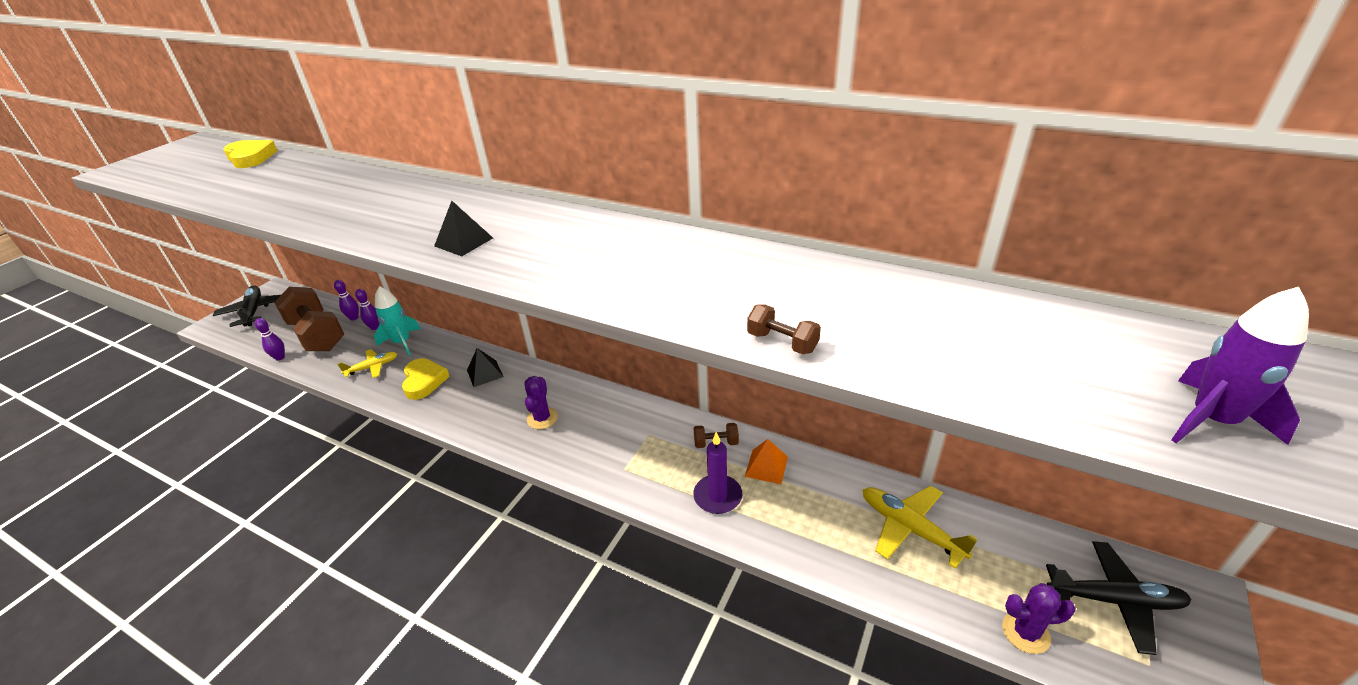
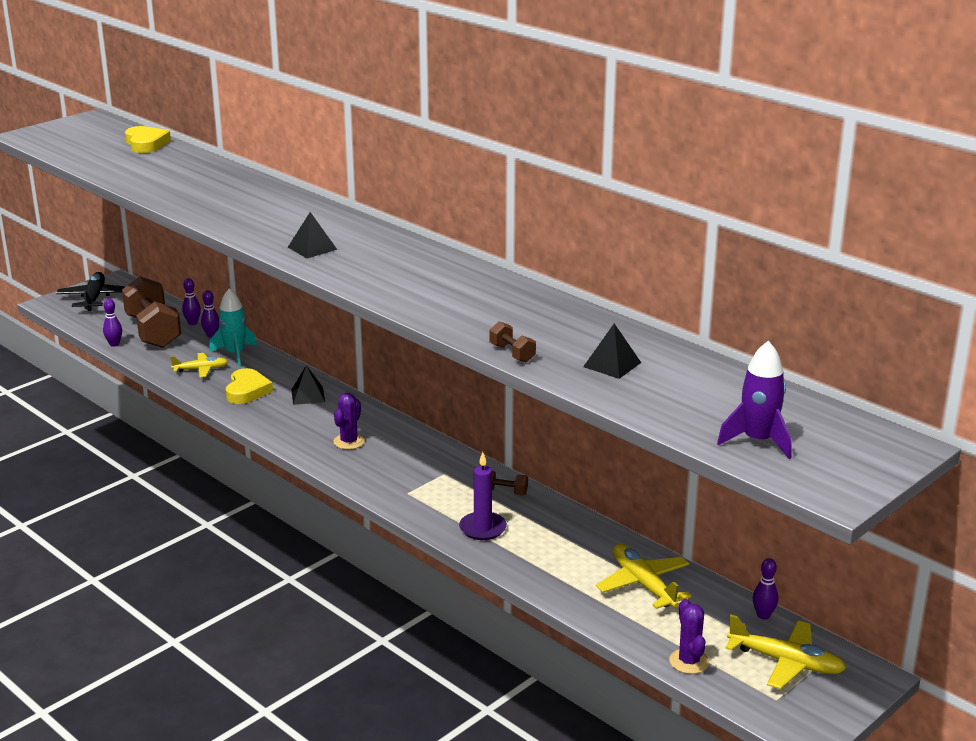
camera: 15 degrees right, 10 degrees down
orange pyramid [745,439,788,484] -> none
purple cactus [1002,583,1076,654] -> purple cactus turned 60 degrees clockwise [669,599,709,674]
black plane [1046,541,1192,655] -> yellow plane [726,614,846,689]
none -> black pyramid [583,323,641,379]
none -> purple bowling pin [753,558,778,620]

